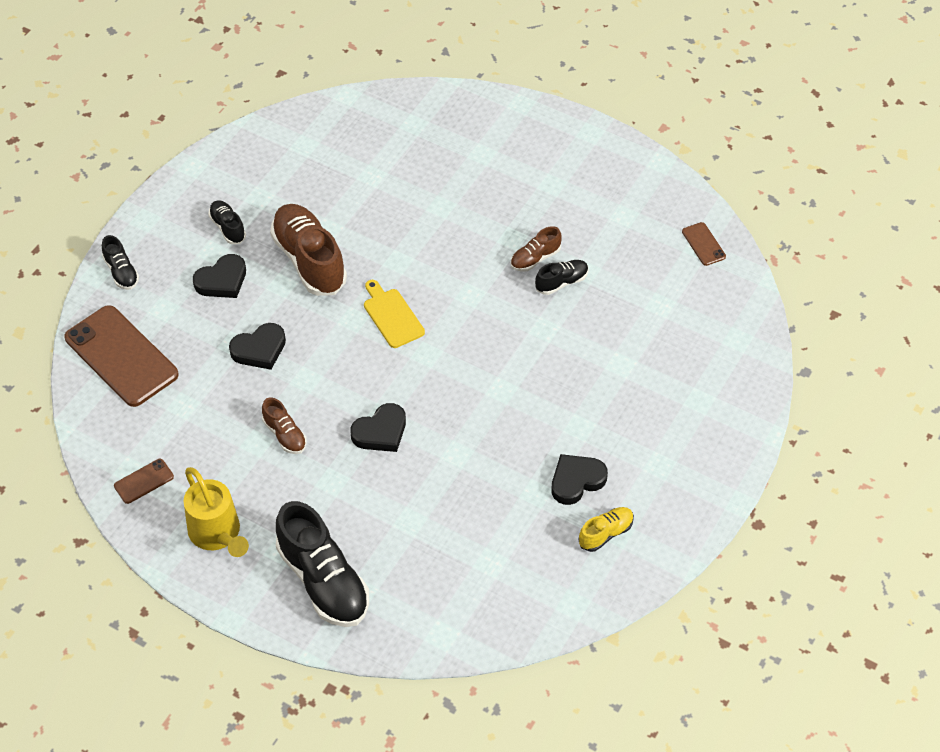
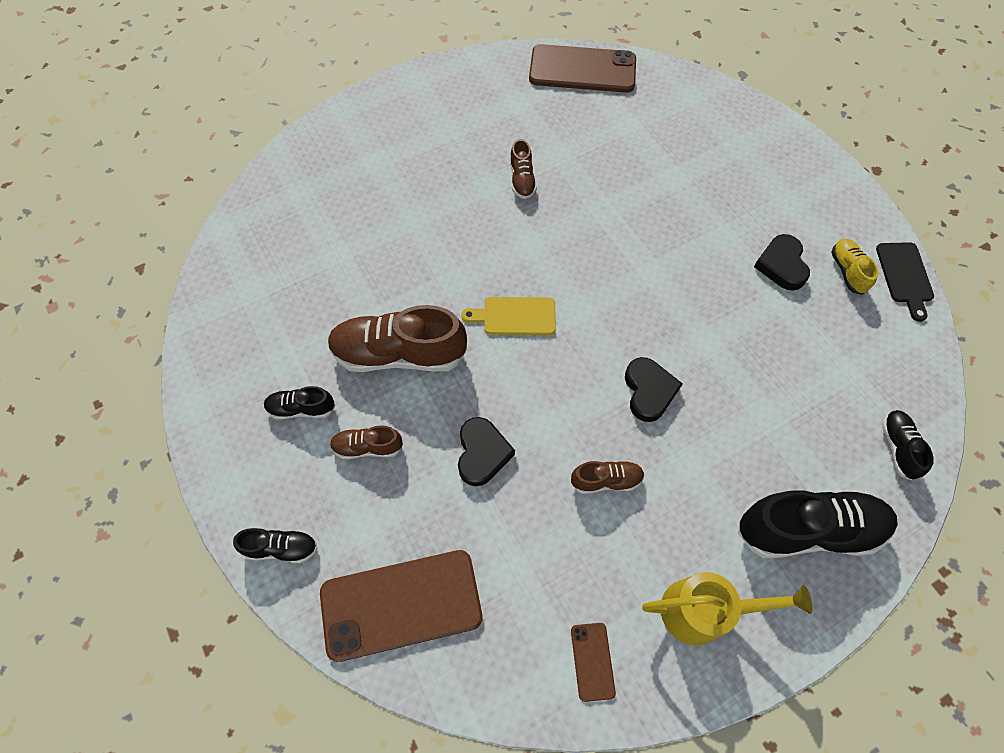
camera: 60 degrees left, 10 degrees up
black heart [193,254,246,298] -> brown shoe [330,425,403,459]
black shoe [535,260,589,295] -> black shoe moved to [882,410,934,480]
brown phone [682,222,726,266] -> brown phone [529,44,636,93], size x2.25
none -> black cutting board [876,242,934,322]

